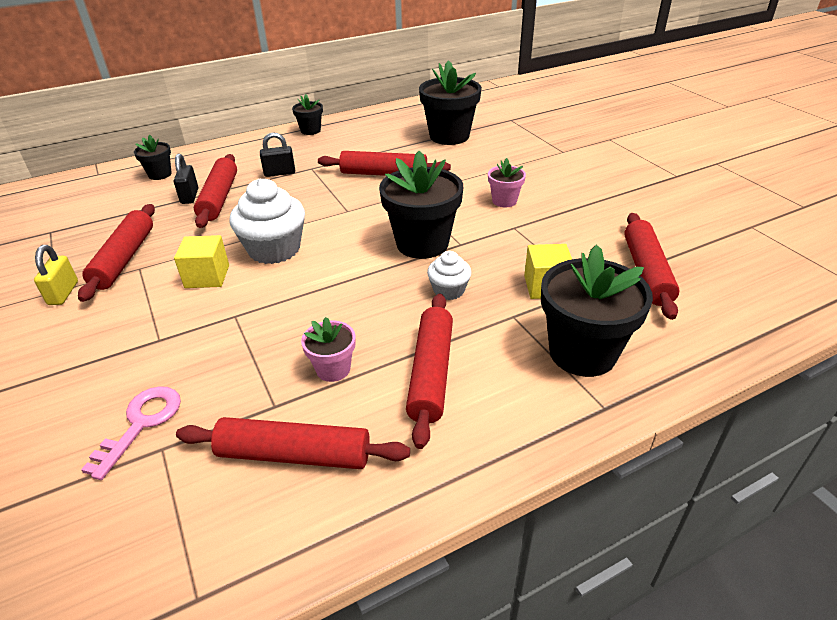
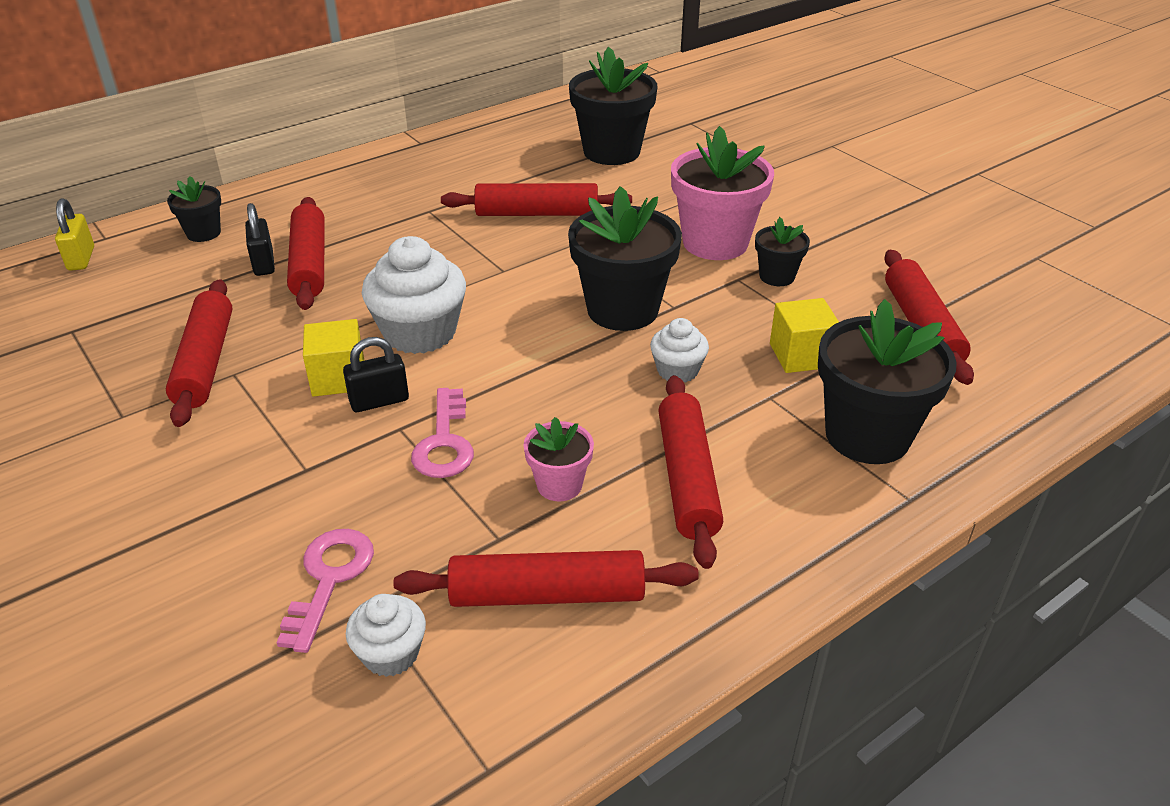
camera: 10 degrees left, 0 degrees up
yellow padlock [34,245,78,305] -> yellow padlock moved to [55,198,94,271]
black padlock [260,132,295,177] -> black padlock moved to [343,337,409,412]
black flower pot [292,94,323,135] -> black flower pot moved to [755,217,810,286]
pink flower pot [488,158,526,207] -> pink flower pot [671,126,774,260], size x1.95
none -> white cupcake [346,594,426,677]
none -> pink key [411,388,474,478]

